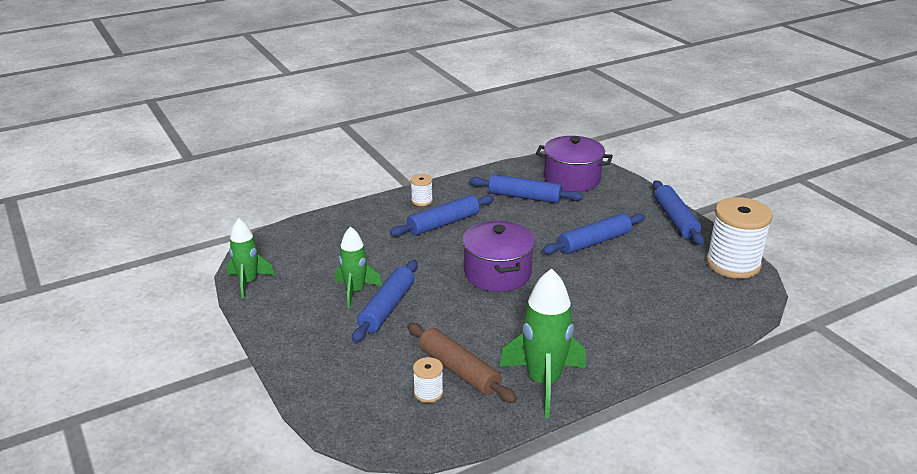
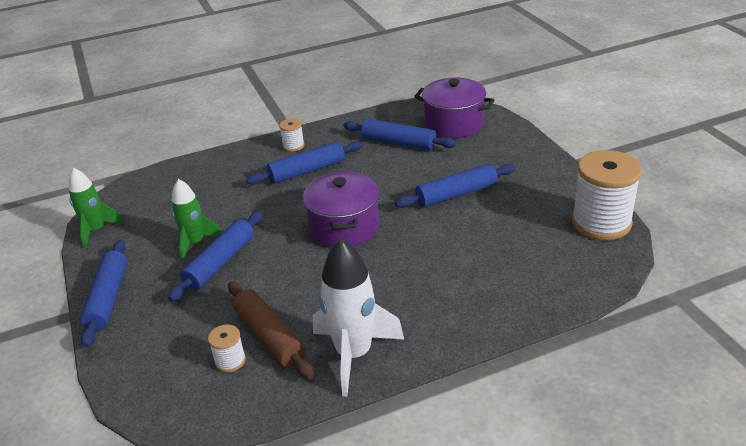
camera: 10 degrees right, 5 degrees up
green rocket [499,268,586,418] -> white rocket [313,239,404,397]
blue rolling pin [653,180,704,245] -> blue rolling pin moved to [80,240,127,347]

